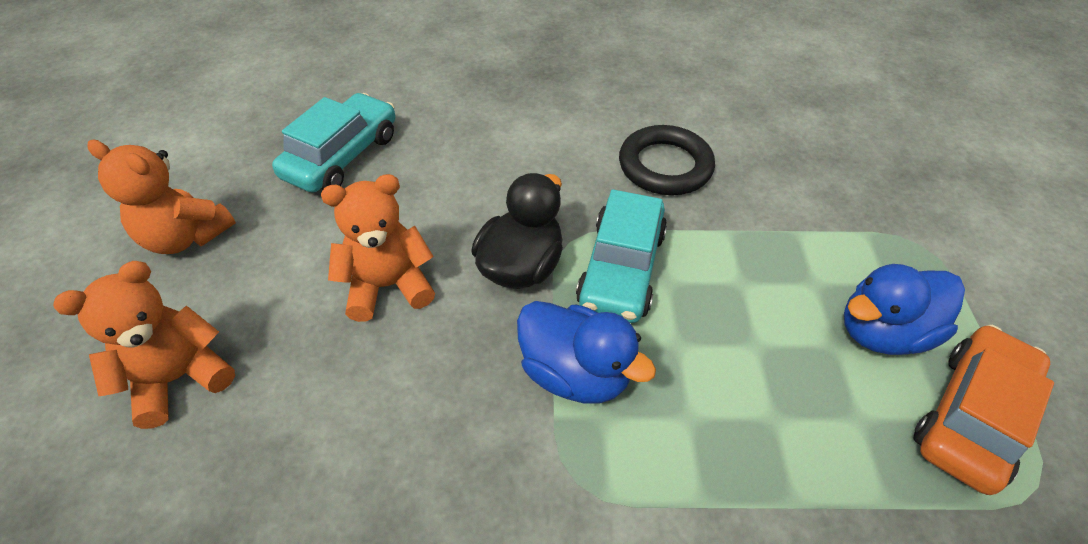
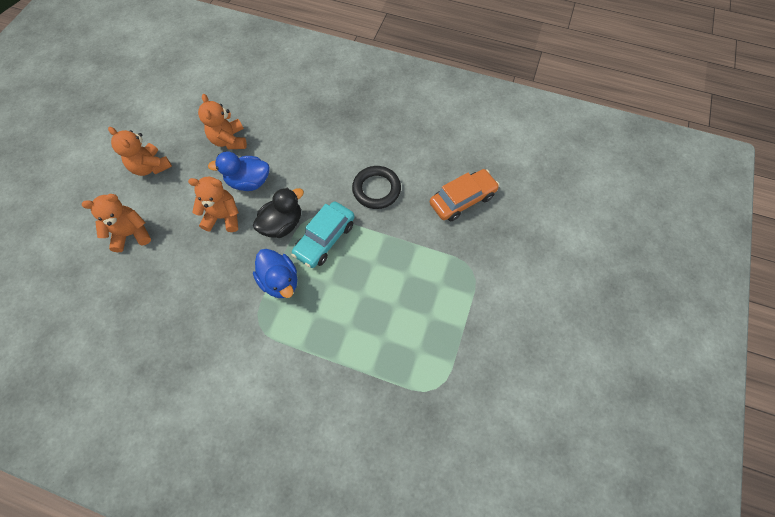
camera: 20 degrees right, 15 degrees up
turquoise car [272,93,396,193] -> orange teddy bear [198,94,247,149]
blue duck [844,264,965,355] -> blue duck moved to [208,151,270,191]
orange car [914,325,1054,495] -> orange car moved to [430,169,499,221]

